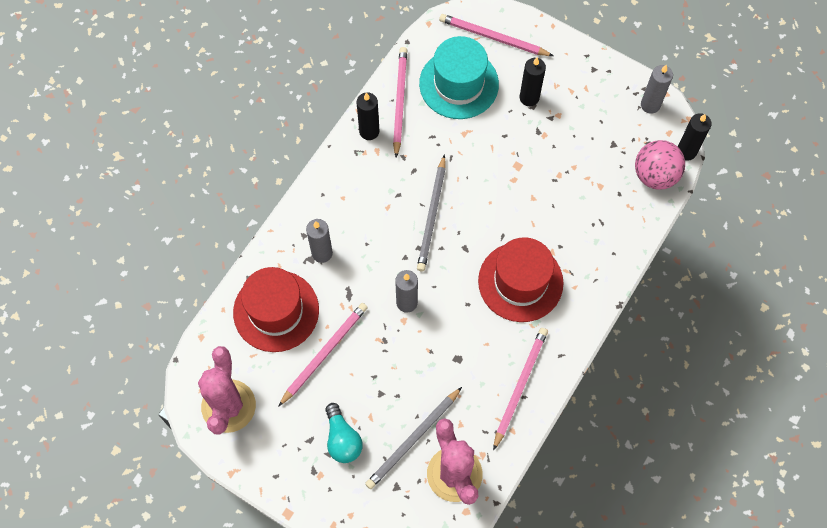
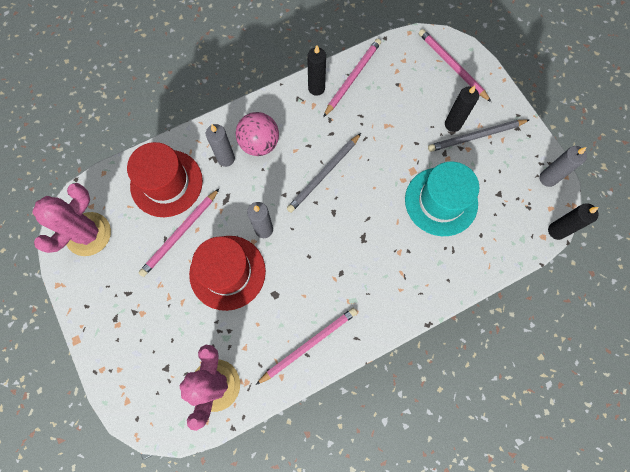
camera: 30 degrees right, 5 degrees up
pink pencil [278,303,368,407] -> pink pencil turned 150 degrees clockwise [138,188,220,277]
turquoise light bulb [325,403,363,463] -> none
grey pencil [365,387,462,489] -> grey pencil moved to [428,119,529,152]
turquoise hat [419,36,499,119] -> turquoise hat moved to [405,162,479,236]
red hat [478,237,563,322] -> red hat moved to [189,236,266,311]
pink ball [635,140,685,189] -> pink ball moved to [236,112,279,156]

